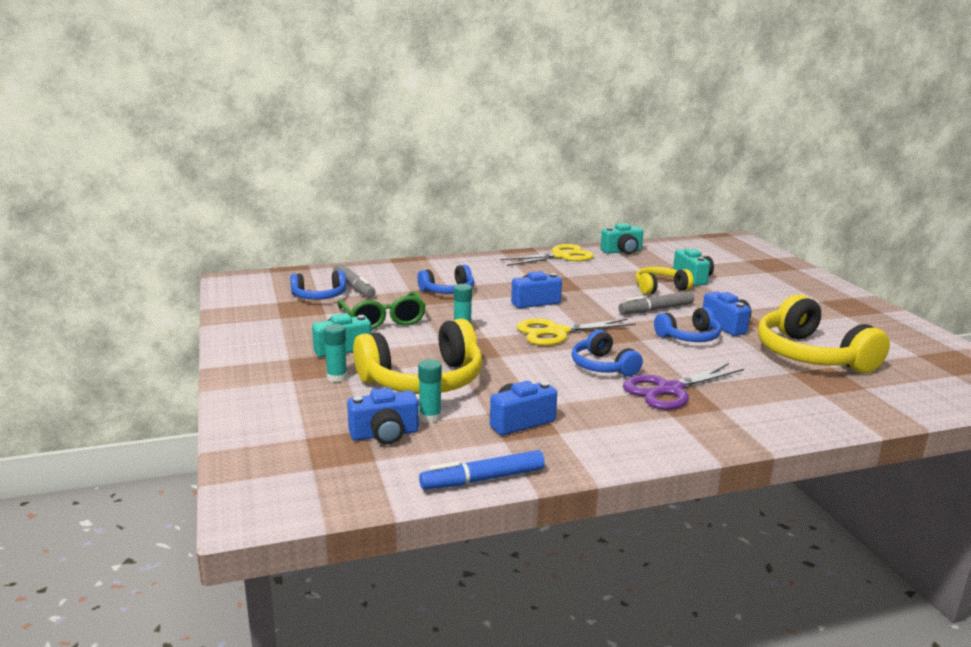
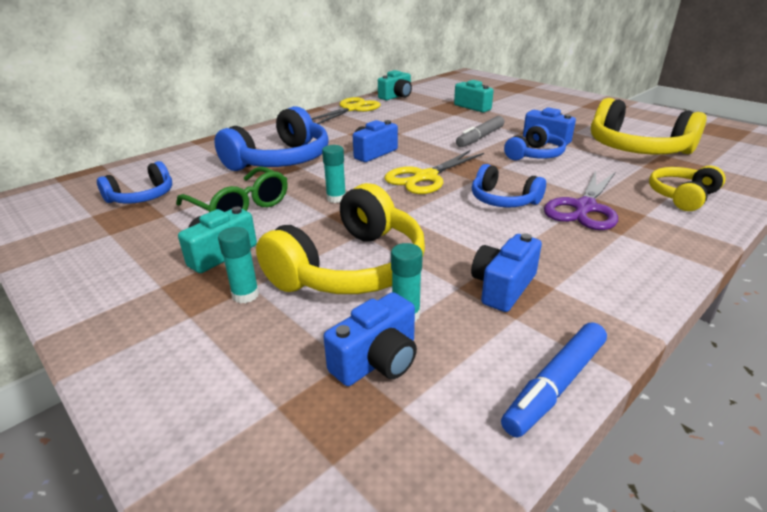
camera: 25 degrees left, 10 degrees up
grey marker [333,264,376,298] -> none
blue headphones [417,265,474,294] -> blue headphones [214,106,329,171], size x1.77
yellow headphones [636,267,693,295] -> yellow headphones moved to [649,165,726,211]

